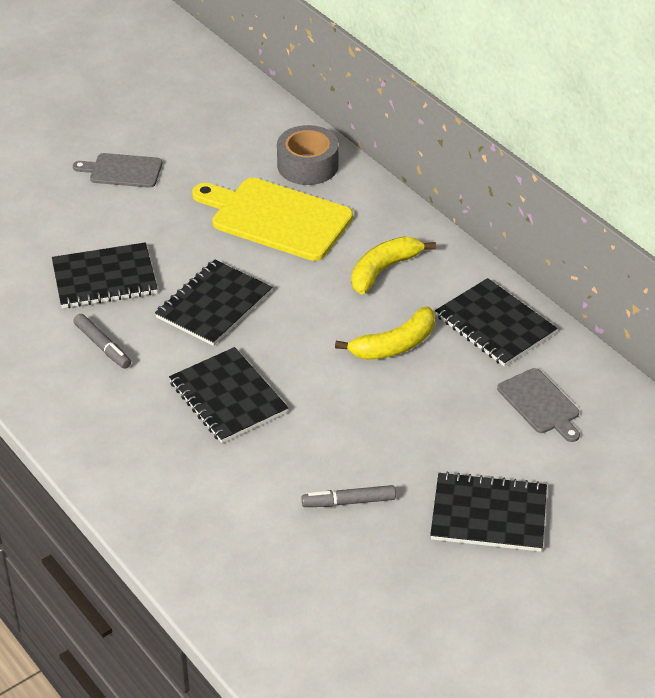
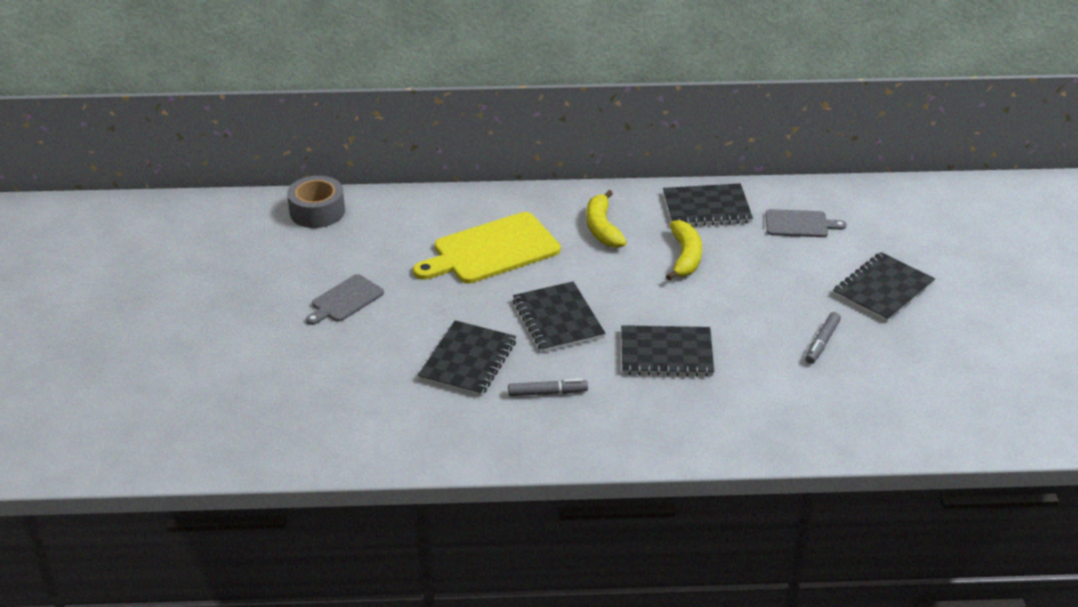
camera: 55 degrees left, 5 degrees down
grey tape [277,125,339,185] -> grey tape moved to [287,176,345,228]

